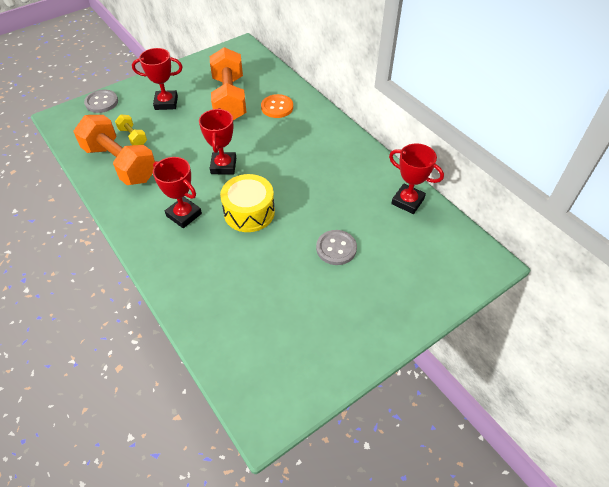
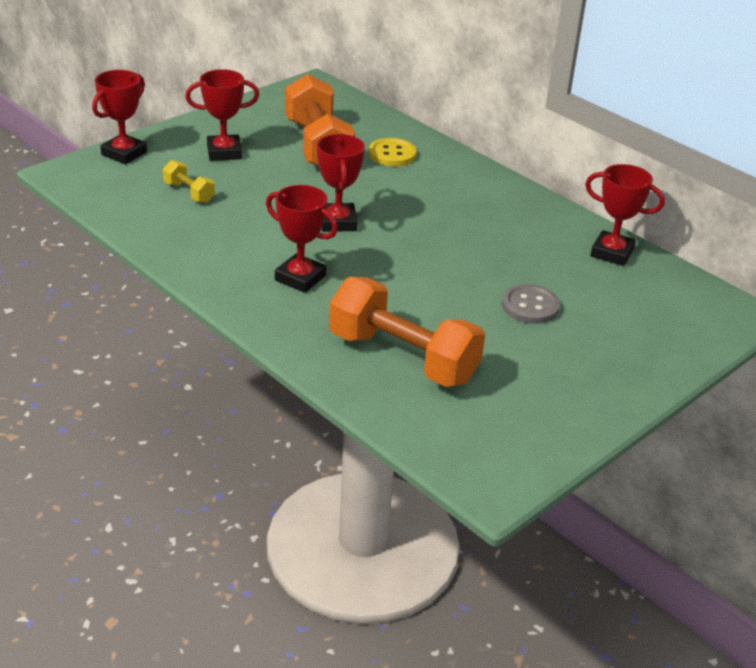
camera: 10 degrees left, 15 degrees down
orange dumbbell [73,115,155,185] -> orange dumbbell moved to [329,277,485,387]
grey button [84,90,118,113] -> red trophy [92,70,147,164]
yellow drum [220,174,275,232] -> none
orange button [261,94,293,118] -> yellow button [369,138,417,166]

